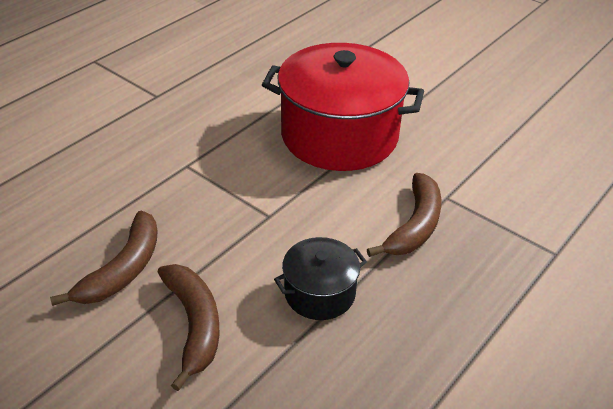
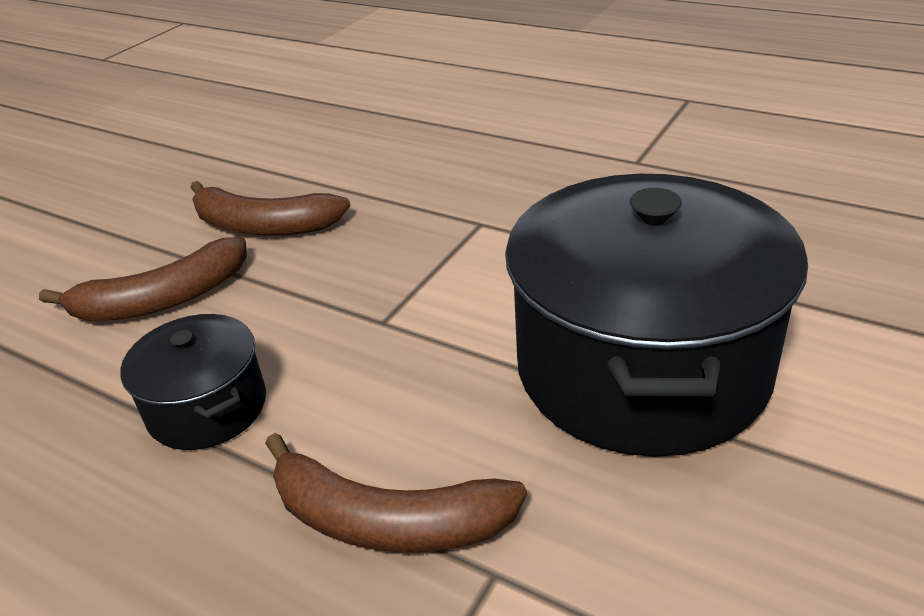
camera: 85 degrees right, 5 degrees down
red pot [262,43,424,171] -> black pot [505,174,808,457]

